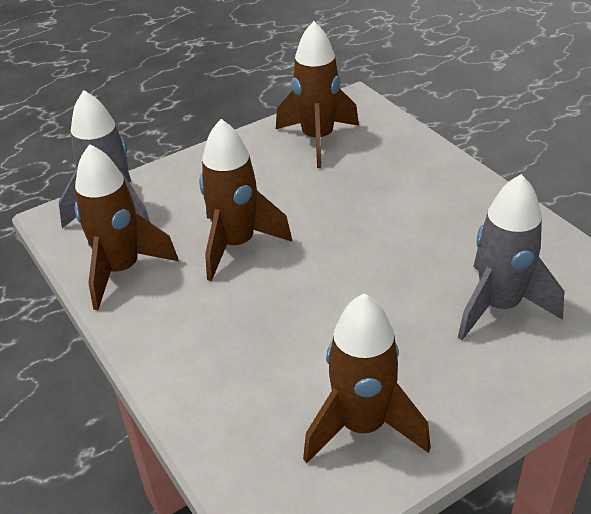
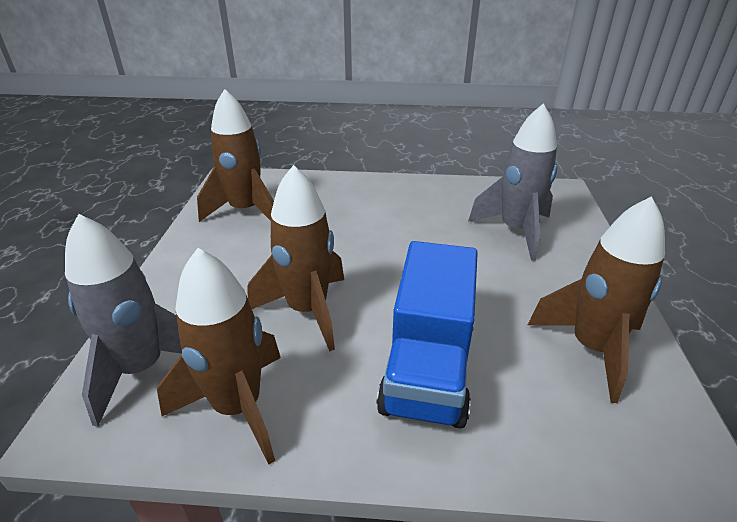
camera: 55 degrees left, 5 degrees down
none -> blue truck [377,241,478,428]

